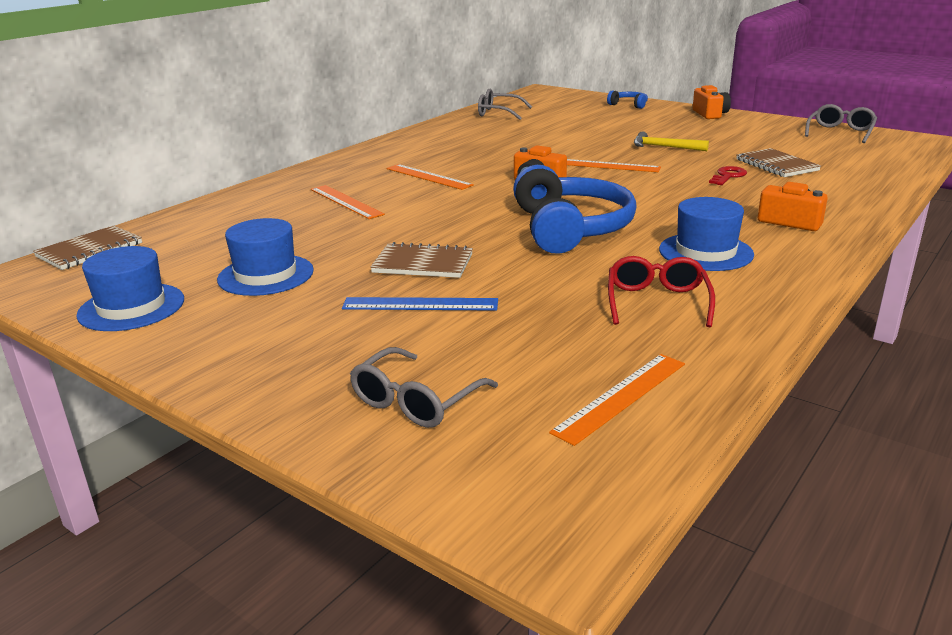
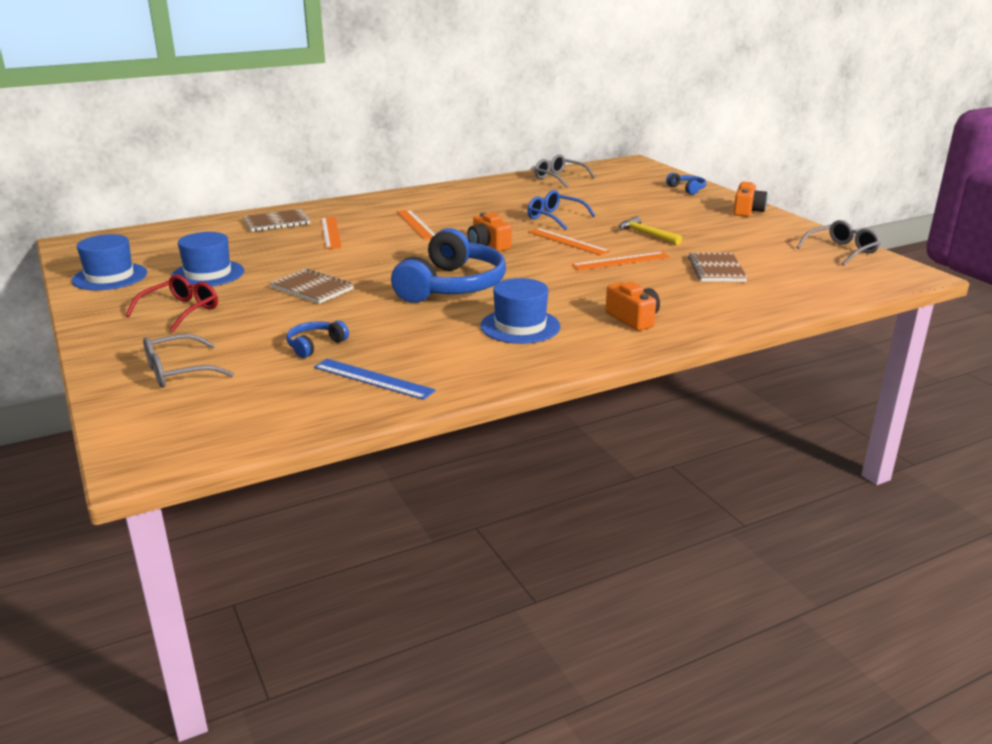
camera: 25 degrees right, 0 degrees up
brown notebook [33,225,142,270] -> brown notebook moved to [243,209,310,232]
blue ruler [342,297,498,311] -> blue ruler moved to [314,359,436,400]
orange ruler [549,354,685,446] -> orange ruler moved to [572,252,670,271]
red glasses [608,256,715,327] -> red glasses moved to [125,275,218,332]
red key [709,166,747,185] -> none
none -> blue headphones [287,321,349,358]
none -> blue glasses [528,190,596,230]

